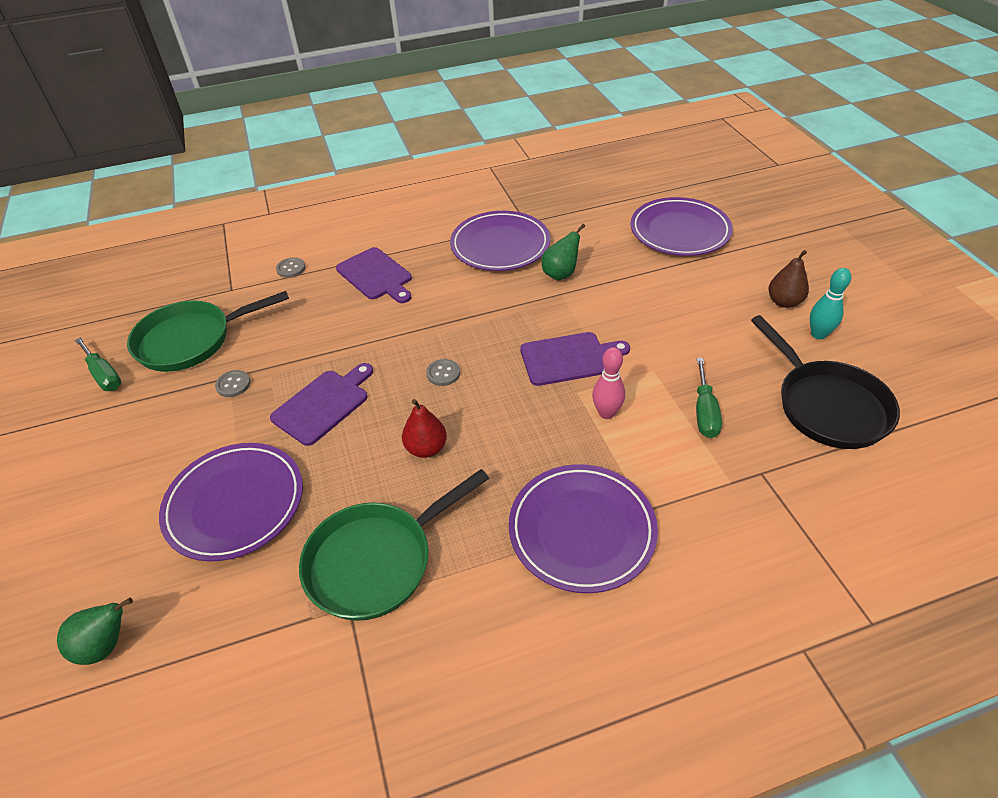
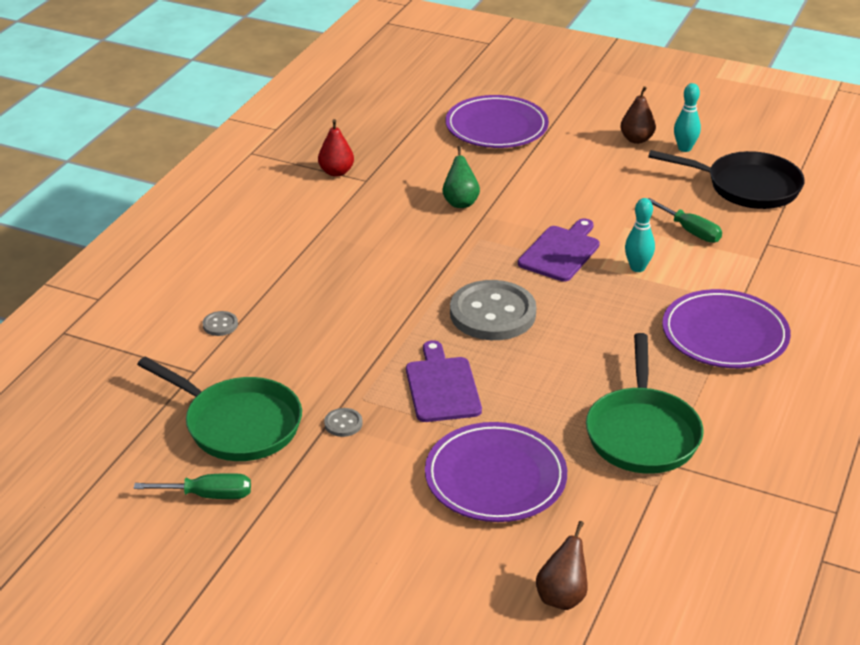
camera: 50 degrees left, 10 degrees down
green pear [57,598,133,665] -> brown pear [536,521,588,610]
green pan [127,291,289,372] -> green pan turned 75 degrees counterclockwise [137,356,302,461]
purple cutting board [336,247,412,303] -> none
red pear [402,399,447,458] -> red pear moved to [318,119,354,177]
grey button [426,359,460,386] -> grey button [450,280,537,340], size x2.48
purple plate [450,211,550,271] -> none
pink bowling pin [592,347,625,419] -> turquoise bowling pin [625,198,655,272]

